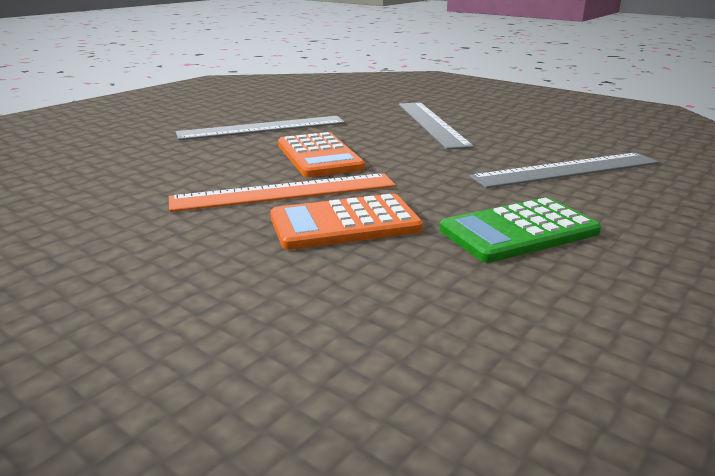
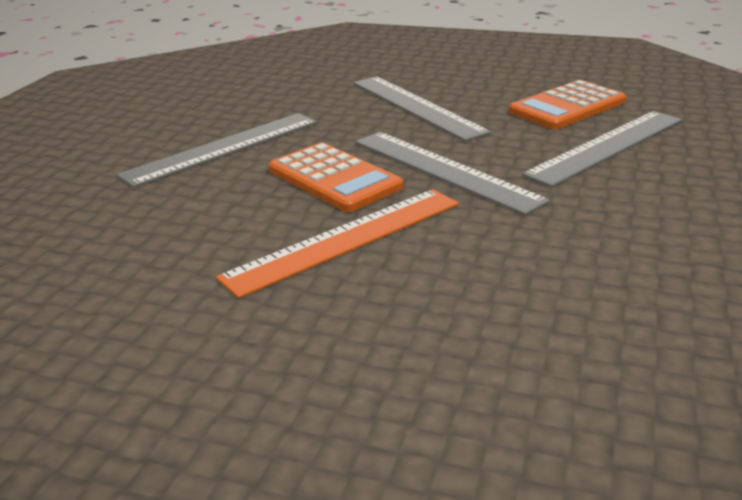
camera: 20 degrees left, 5 degrees up
orange calculator [270,194,423,250] -> orange calculator moved to [509,80,626,129]
green calculator [439,197,601,263] -> none
none -> grey ruler [355,132,550,215]

